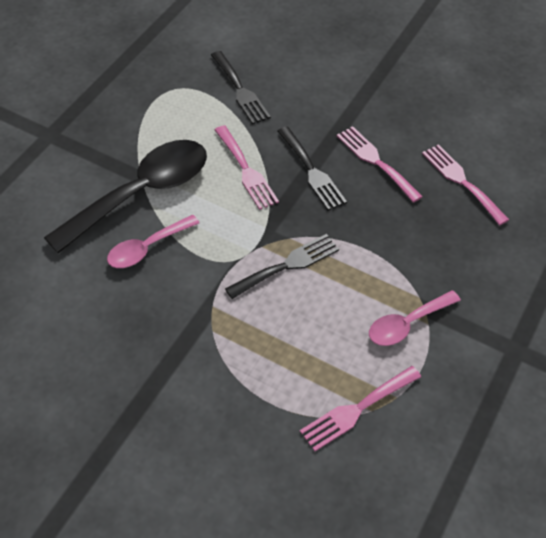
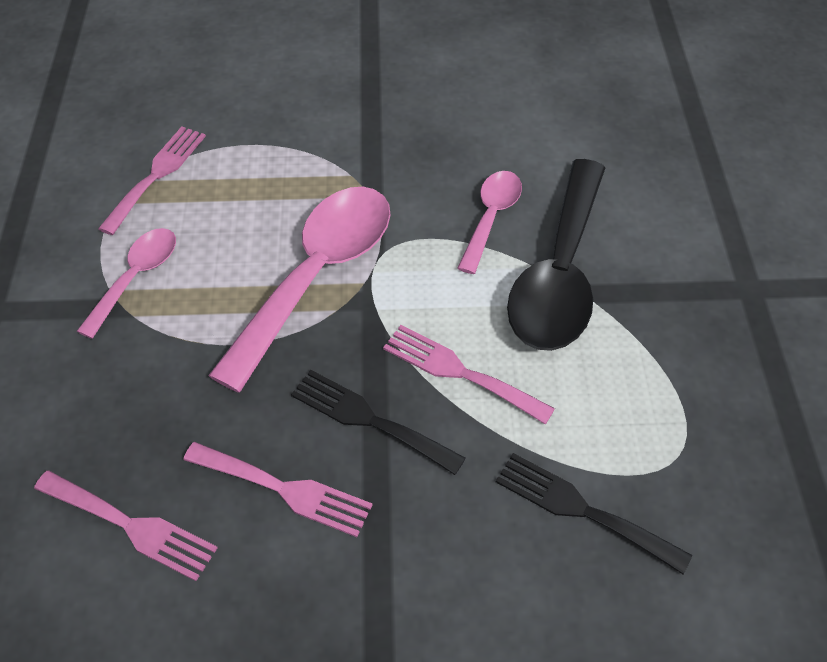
camera: 150 degrees right, 0 degrees up
black fork [225,234,339,299] -> pink spoon [208,187,391,393]

